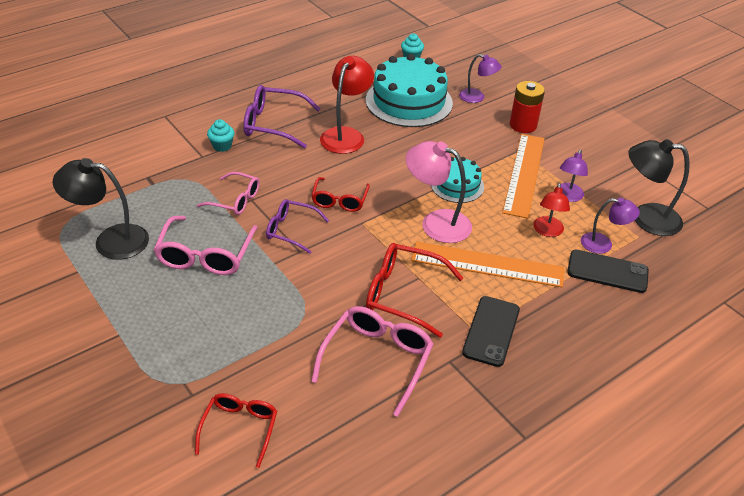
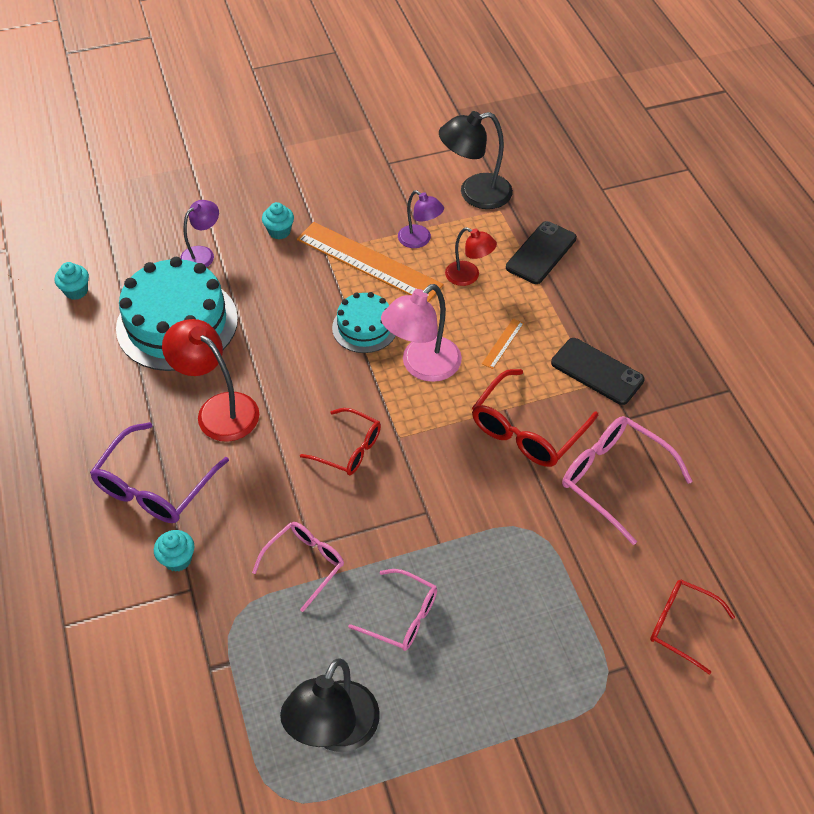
camera: 70 degrees left, 10 degrees up
pink glasses [154,216,258,275] -> pink glasses [348,569,437,651], size x0.65
purple glasses [266,199,329,254] -> none
orange ruler [411,241,564,287] -> orange ruler [482,319,524,369], size x0.41
red battery [510,81,545,133] -> turquoise cupcake [262,202,294,240]
purple lamp [581,198,640,254] -> none
black lamp [628,139,690,236] -> black lamp turned 45 degrees clockwise [439,111,513,209]

